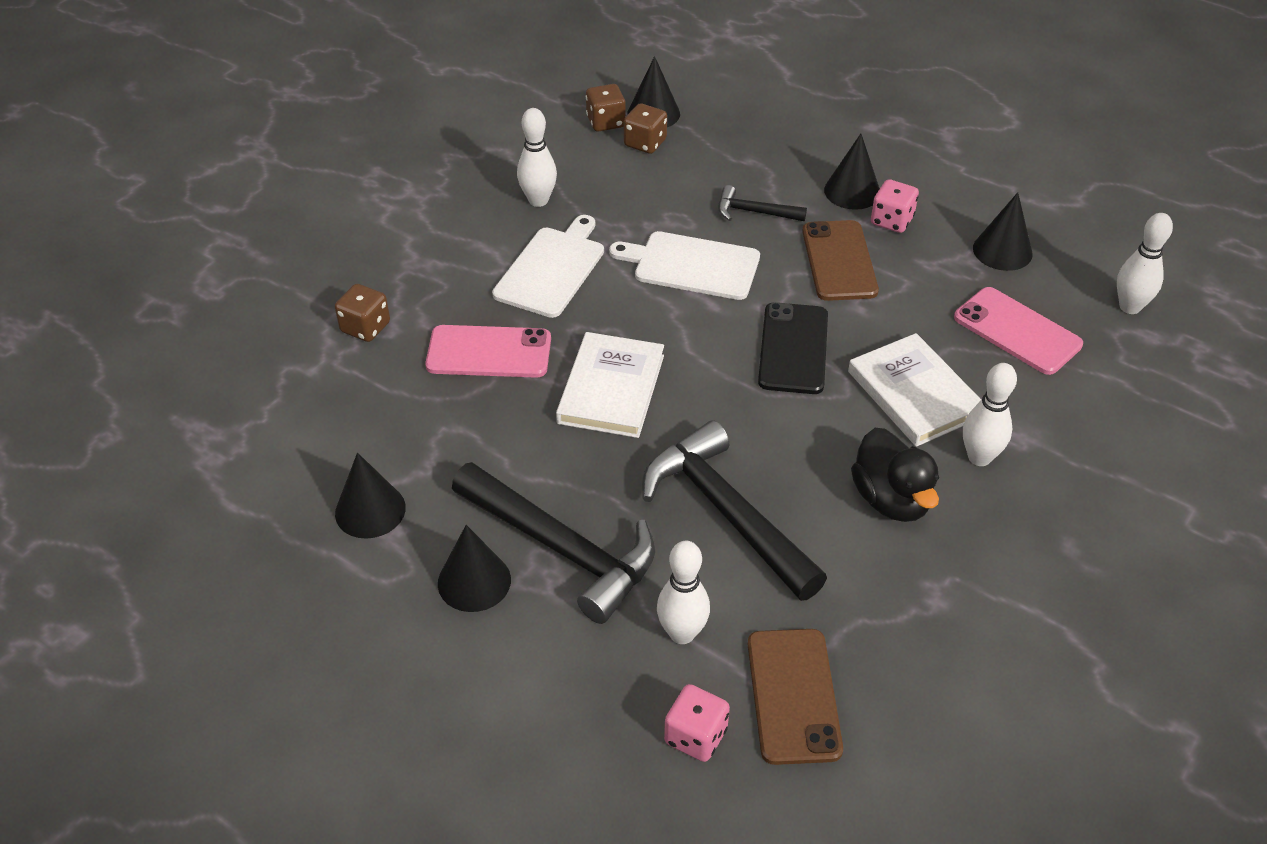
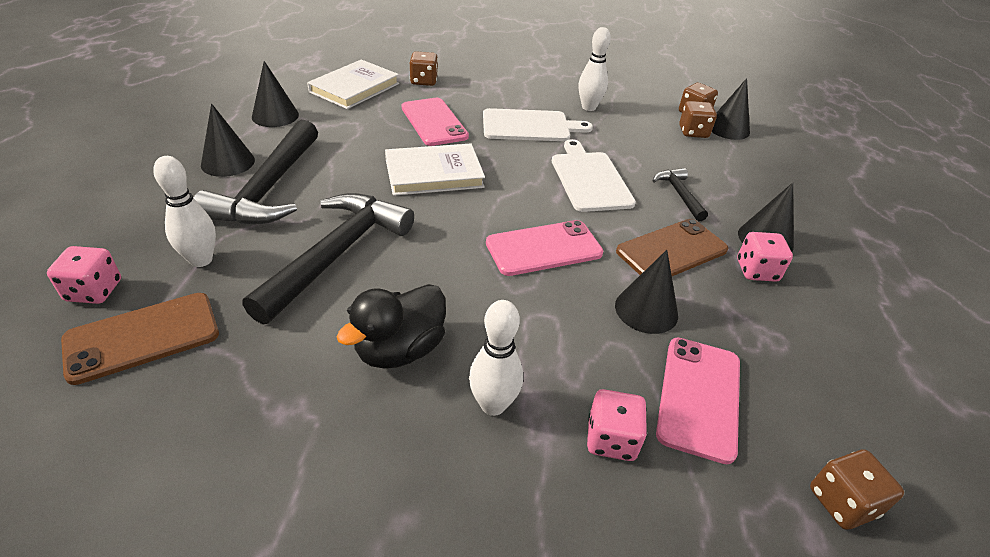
camera: 60 degrees right, 5 degrees down
black phone [758,302,828,394] -> pink phone [486,220,603,276]
white book [848,333,981,447] -> white book moved to [307,59,399,109]
black cone [973,192,1032,271] -> black cone moved to [615,250,678,334]
white bowling pin [1117,213,1173,314] -> brown dice [810,450,904,530]
none -> pink dice [587,389,647,461]

